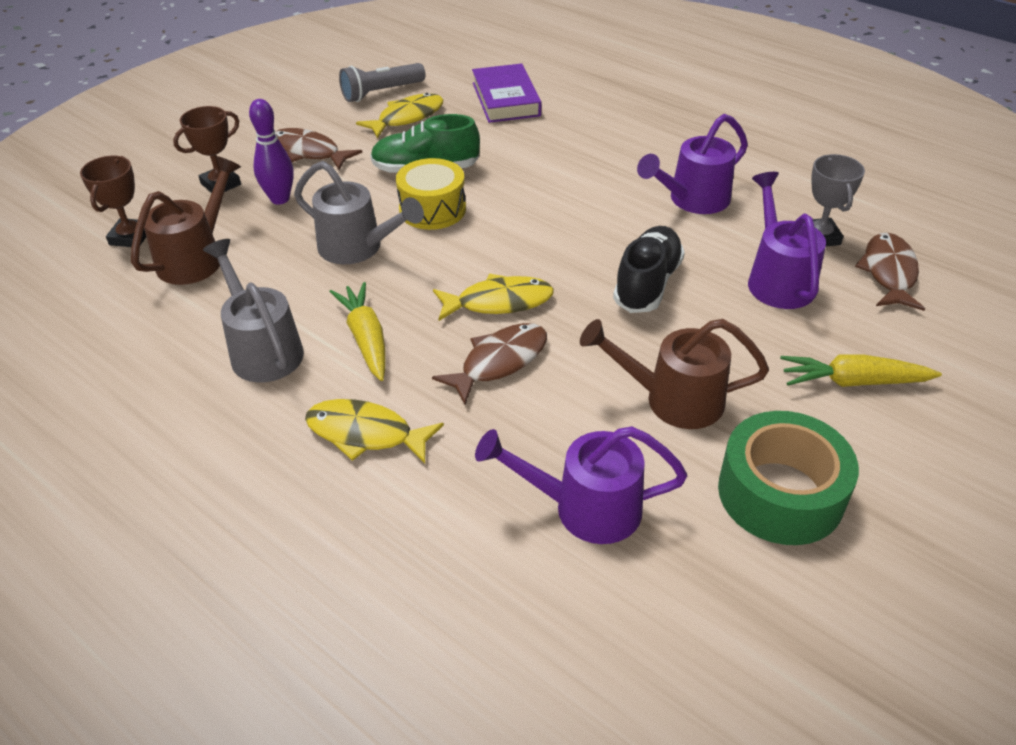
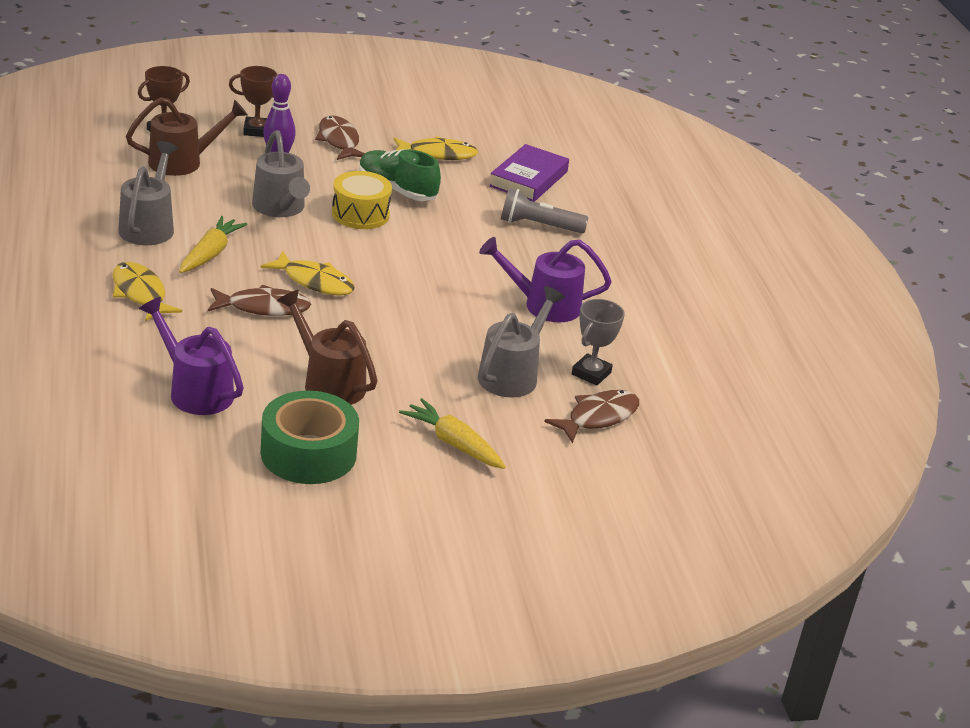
camera: 35 degrees right, 10 degrees down
grey flashlight [339,63,426,102] -> grey flashlight moved to [501,188,589,234]
black shoe [613,226,685,313] -> none
purple watering can [748,172,826,309] -> grey watering can [478,286,565,398]

